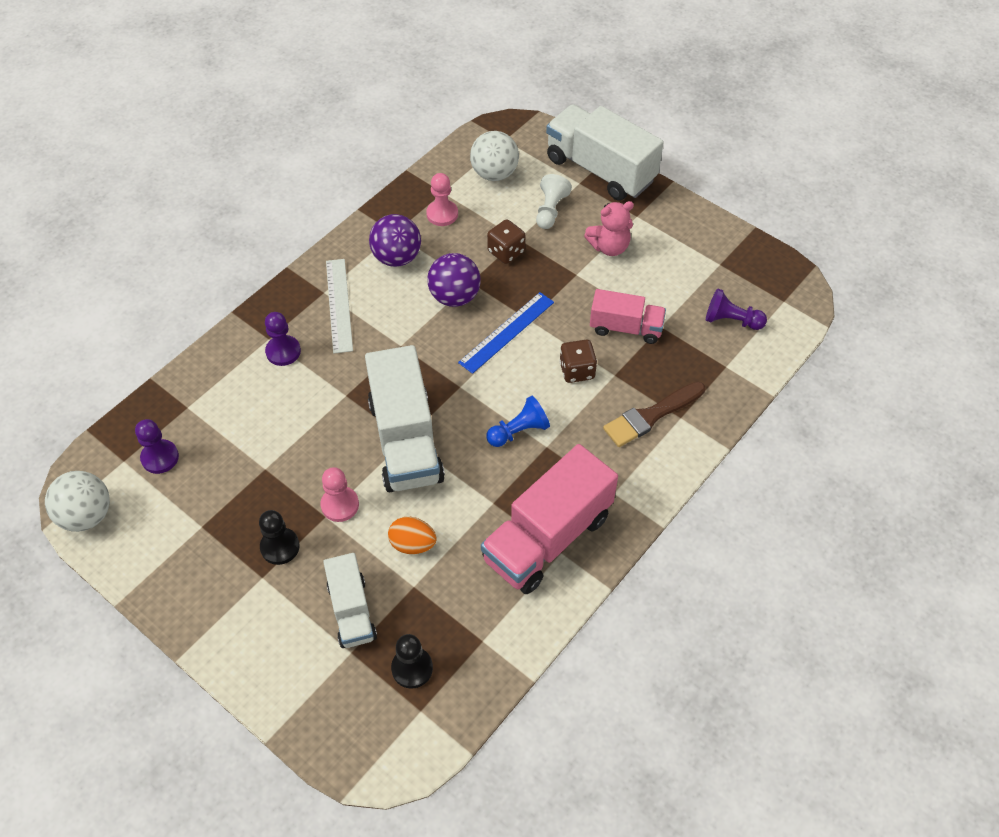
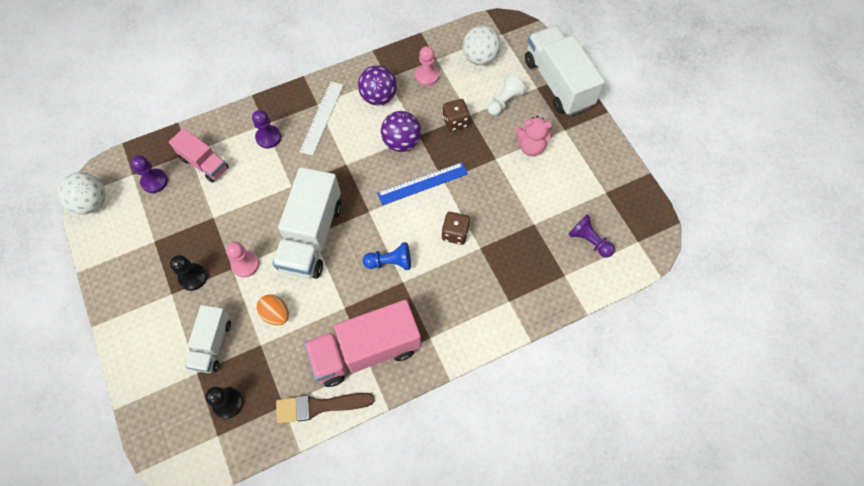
camera: 25 degrees right, 10 degrees up
pink truck [590,289,666,344] -> pink truck moved to [169,128,229,183]
brown brush [603,382,705,447] -> brown brush moved to [276,393,375,423]

